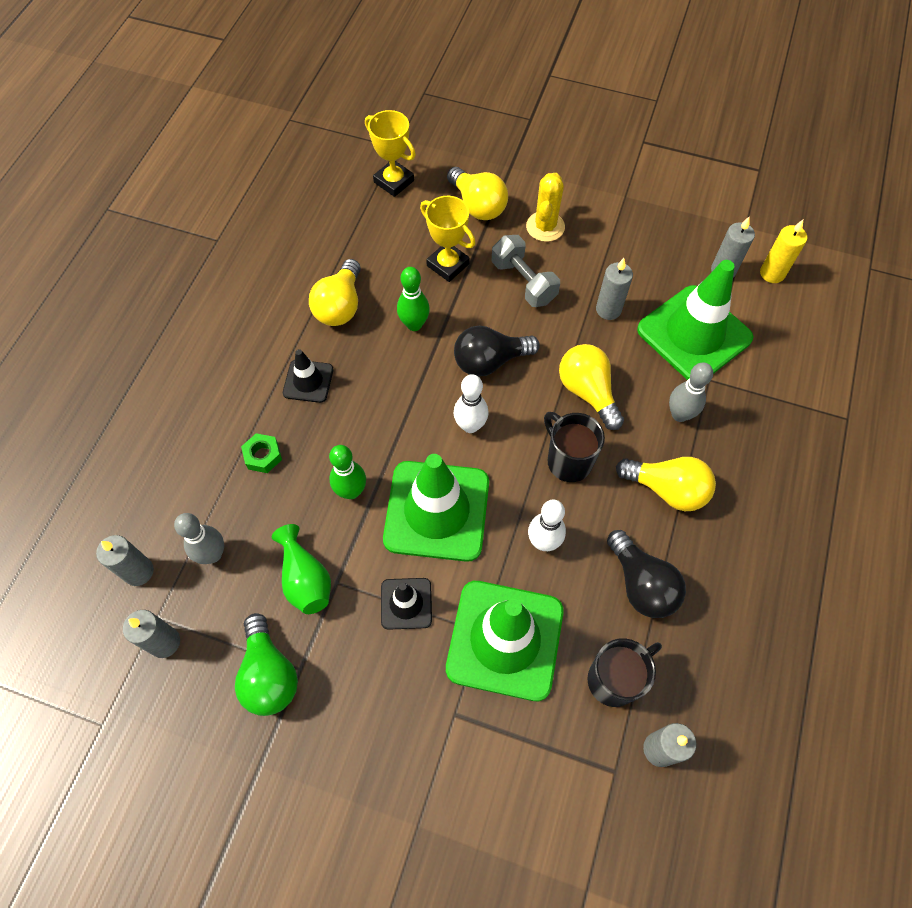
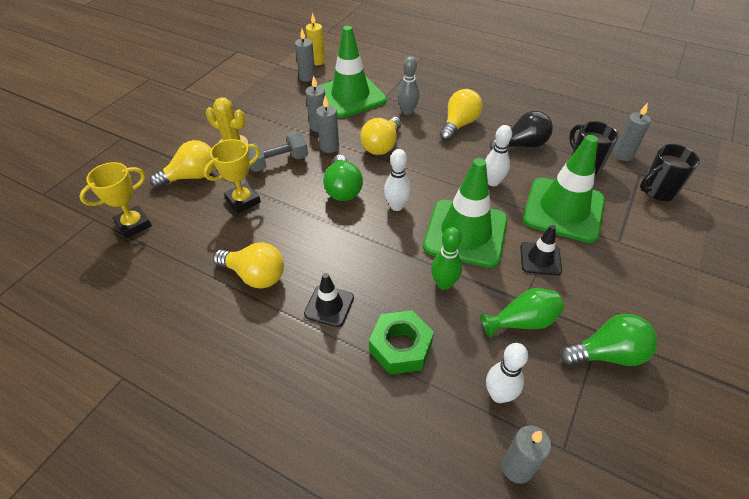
camera: 80 degrees left, 15 degrees down
grey candle [123,610,180,658] -> grey candle moved to [316,96,339,153]
grey bowling pin [174,513,224,564] -> white bowling pin [486,343,528,403]
green nut [241,433,282,473] -> green nut [369,310,434,375], size x1.71
green bowling pin [397,267,430,331] -> none
black light bulb [454,325,540,377] -> green light bulb [323,155,363,201]
black mug [544,412,605,482] -> black mug moved to [640,144,700,201]
yellow light bulb [559,344,624,430] -> yellow light bulb turned 45 degrees counterclockwise [360,117,401,155]

